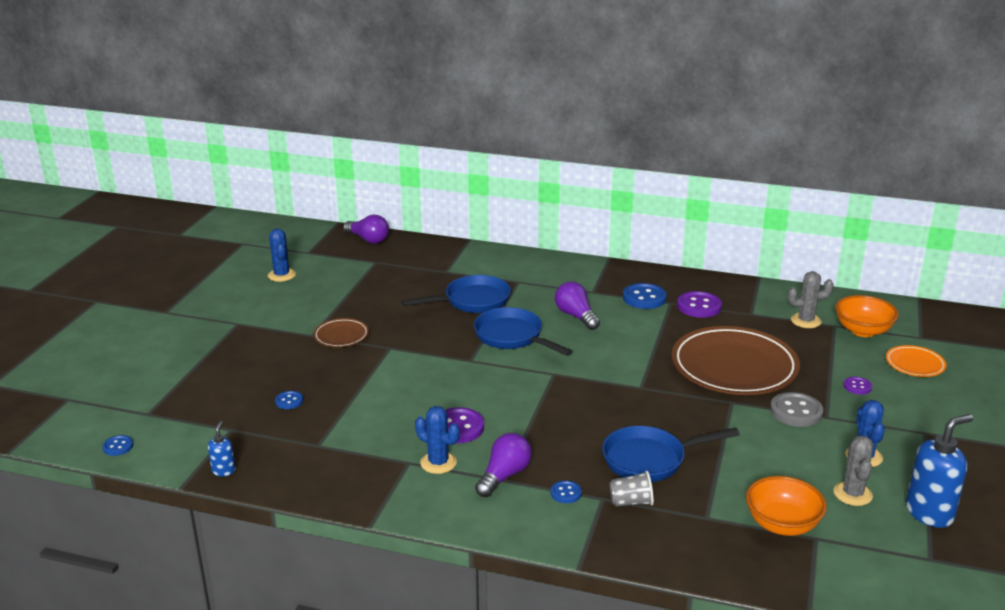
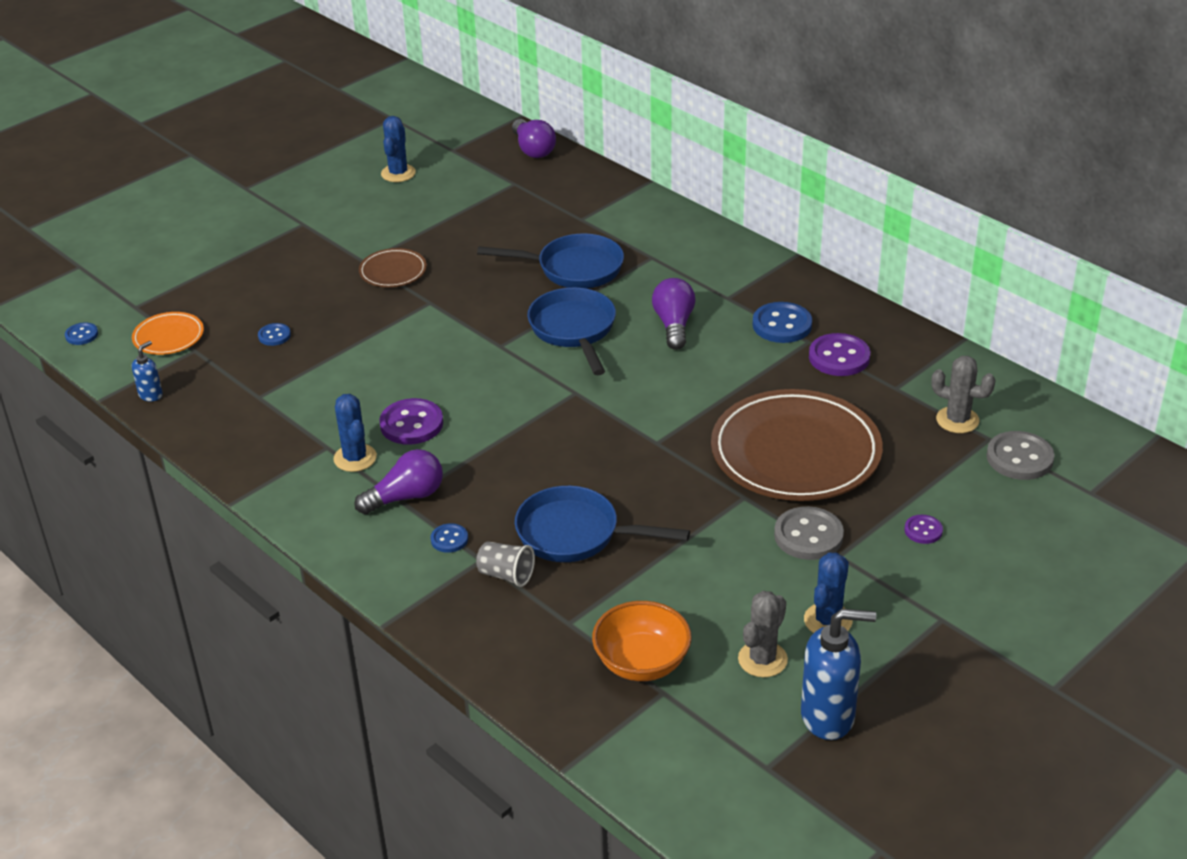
camera: 30 degrees right, 10 degrees up
orange bowl [835,295,899,337] -> grey button [986,431,1054,480]
orange plate [886,345,946,377] -> orange plate moved to [132,312,204,355]

